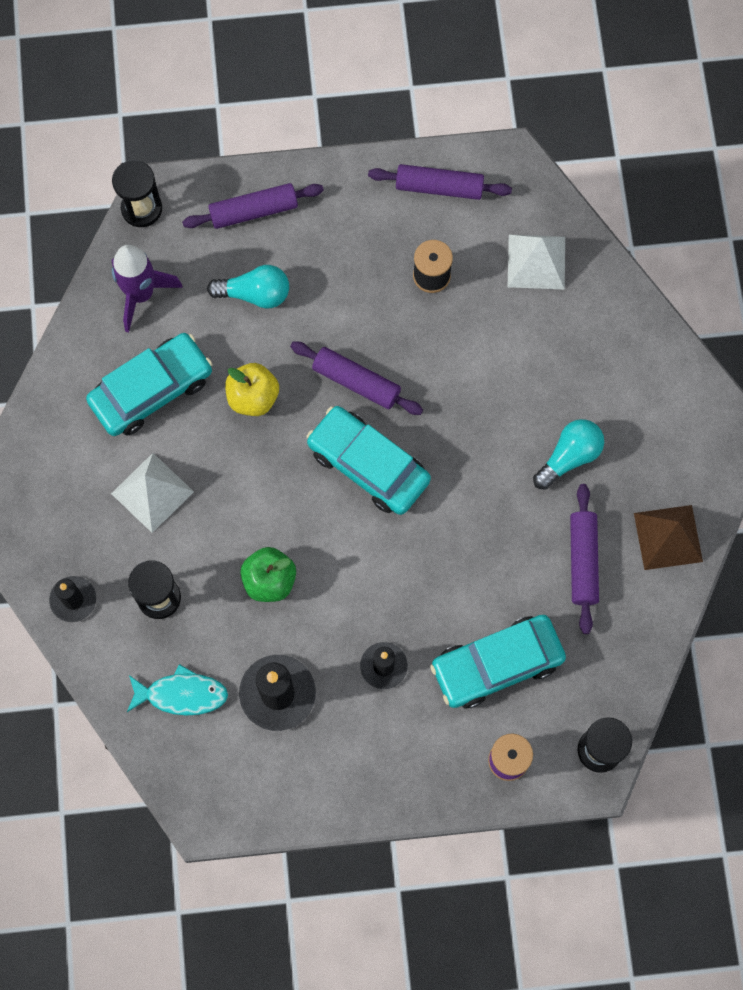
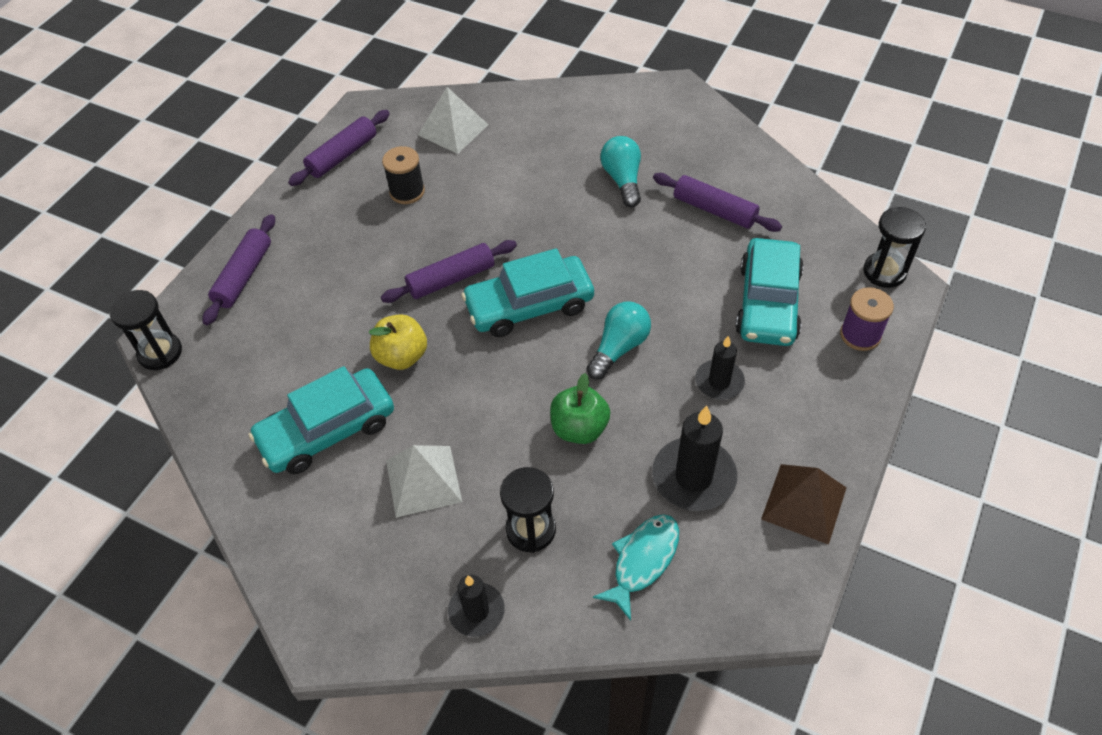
camera: 55 degrees left, 20 degrees down
turquoise car [86,333,212,436] -> turquoise car turned 120 degrees counterclockwise [249,366,394,474]
purple rocket [111,245,183,332] -> none
turquoise light bulb [207,265,289,309] -> turquoise light bulb moved to [586,302,651,379]
brown pyramid [634,505,703,570] -> brown pyramid moved to [761,464,847,545]

